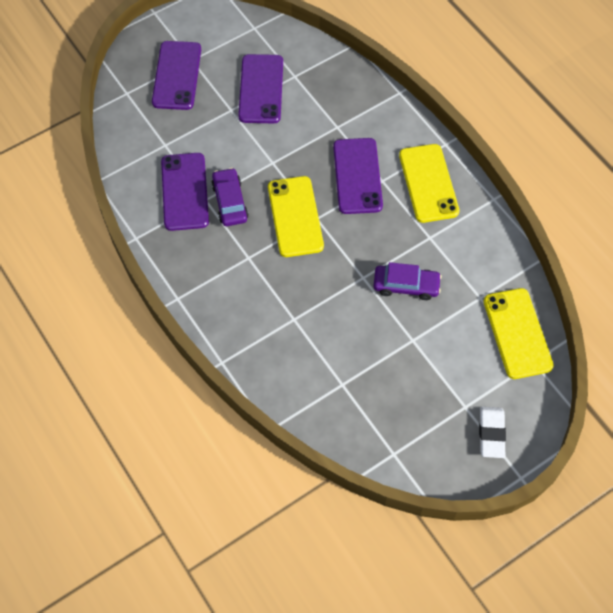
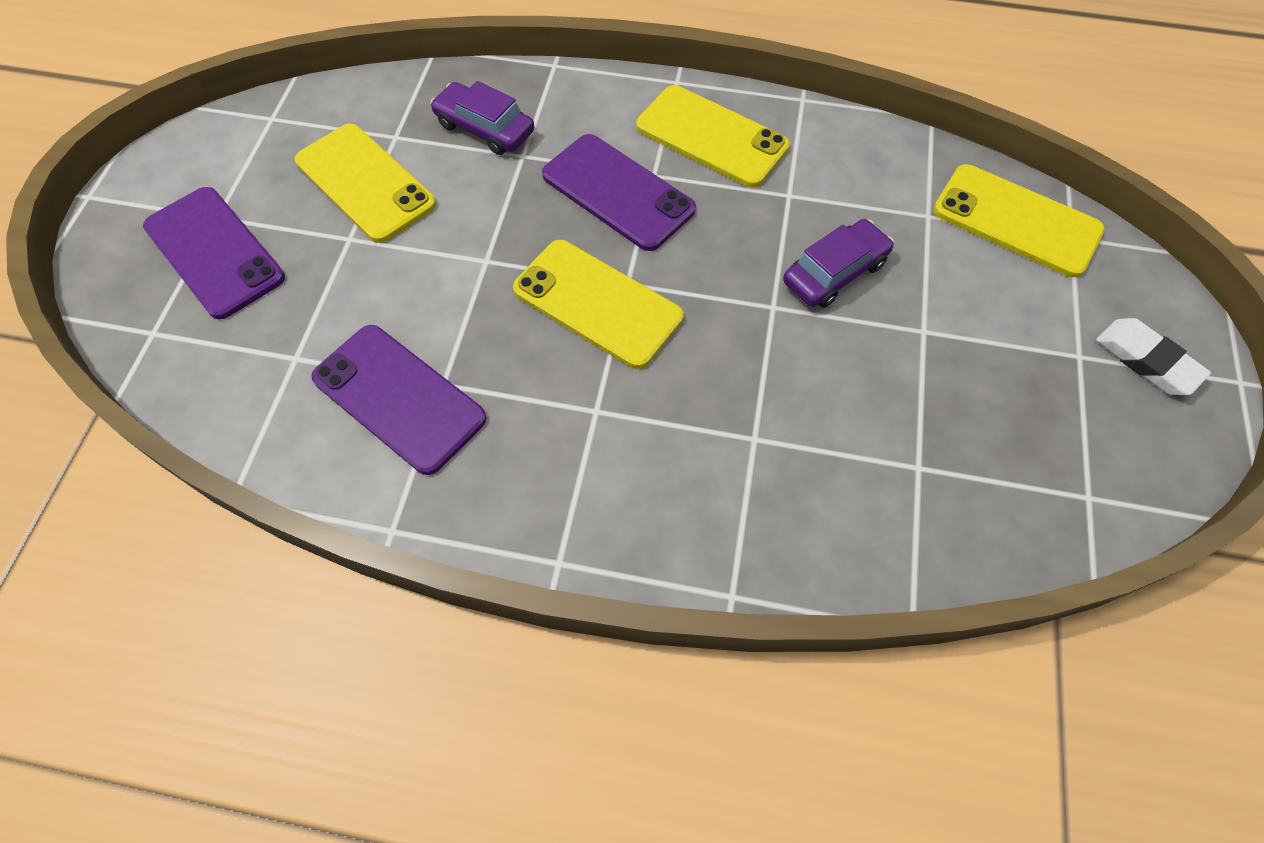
camera: 45 degrees left, 0 degrees up
purple car [211,168,249,226] -> purple car moved to [430,81,534,155]
purple phone [238,54,283,123] -> yellow phone [295,124,436,243]

